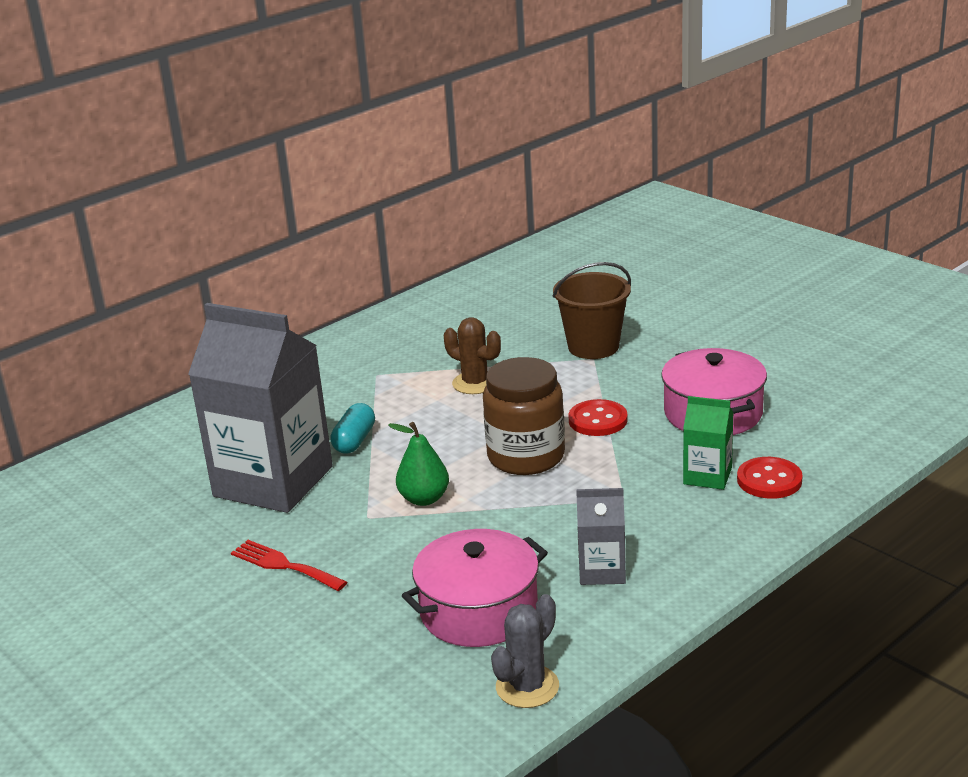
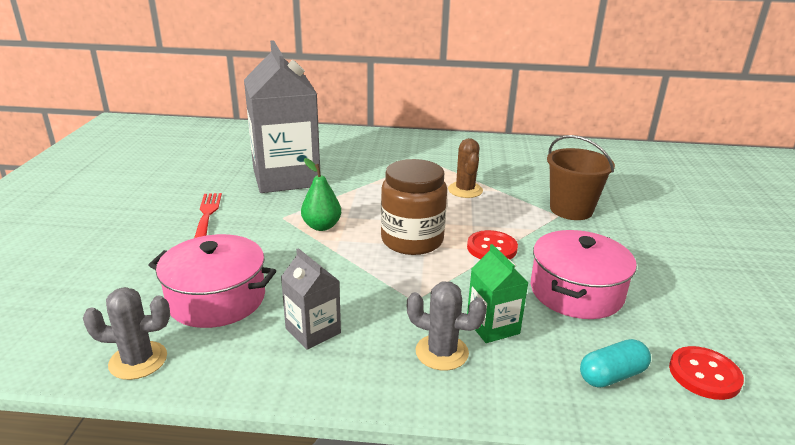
camera: 45 degrees right, 0 degrees up
turquoise capsule [331,403,375,454] -> turquoise capsule moved to [580,339,651,388]
red button [737,457,803,499] -> red button moved to [669,346,744,400]
none -> grey cactus [407,282,487,370]

